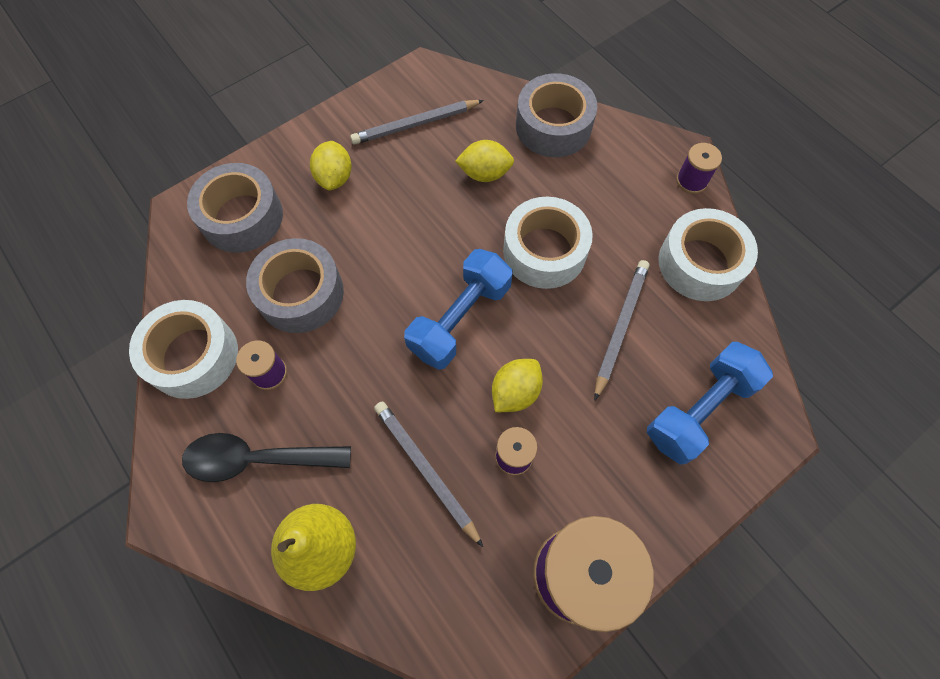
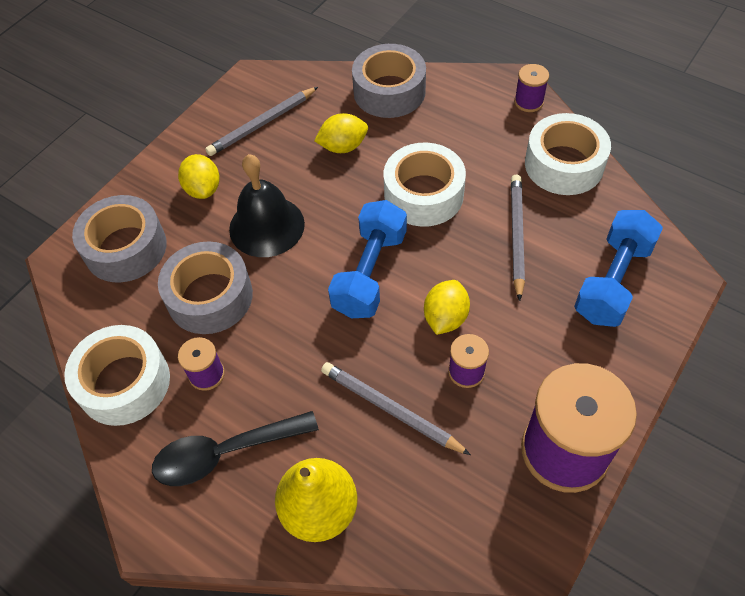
camera: 15 degrees left, 10 degrees down
none -> black bell [229,154,305,257]

